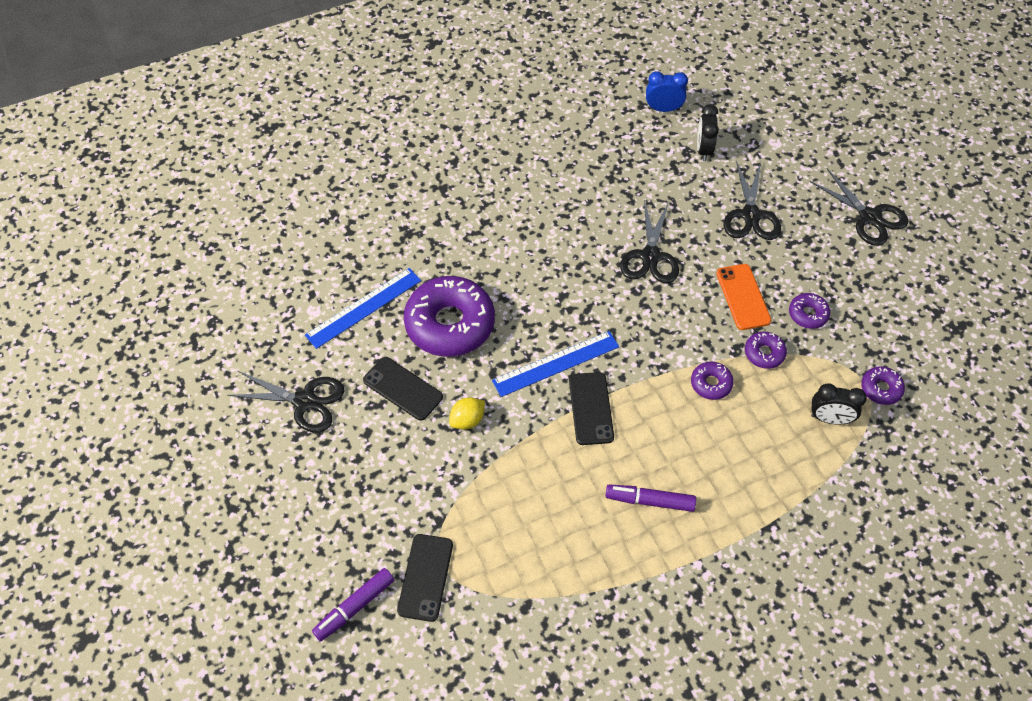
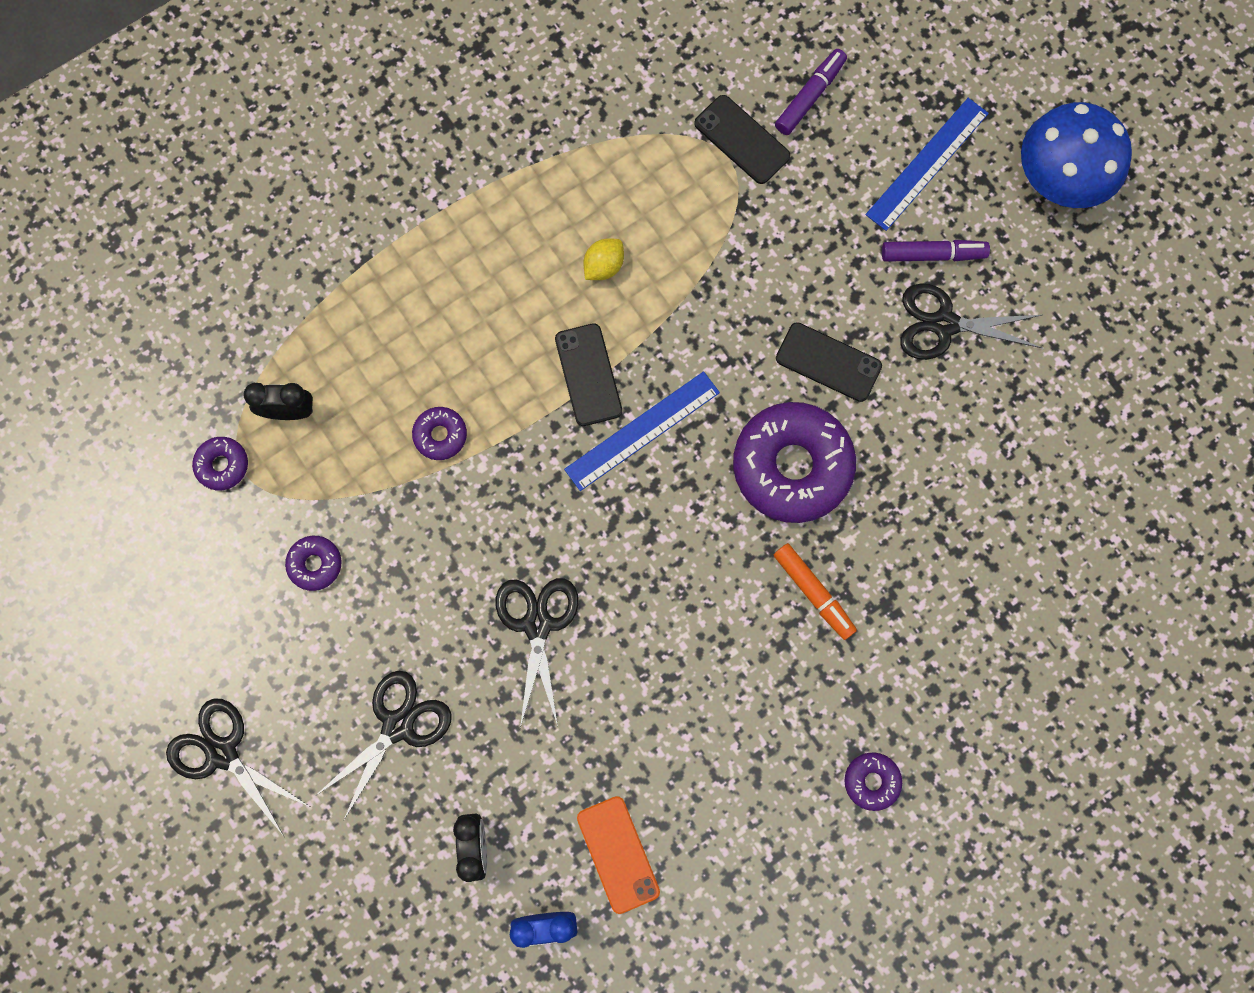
camera: 170 degrees right, 20 degrees up
blue ruler [305,268,421,349] -> blue ruler moved to [866,98,989,231]
black phone [397,534,453,622] -> black phone turned 45 degrees counterclockwise [694,95,790,184]
yellow lemon [449,397,485,430] -> yellow lemon moved to [583,238,624,280]
purple marker [606,484,696,512] -> purple marker moved to [882,240,990,262]
orange phone [716,264,771,330] -> orange phone moved to [577,796,660,914]
black scissors [723,161,781,240] -> black scissors turned 45 degrees clockwise [315,671,452,820]
purple donut [745,332,787,369] -> purple donut moved to [844,752,902,811]
none -> orange marker [774,543,857,640]
none -> blue mushroom [1021,102,1132,208]

